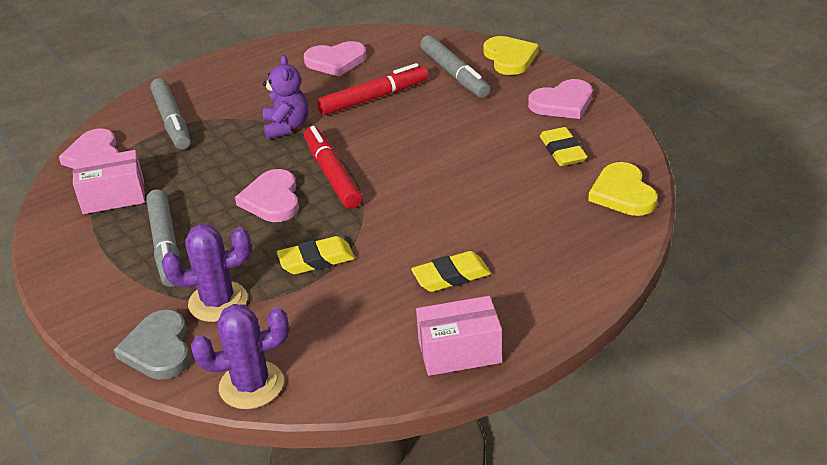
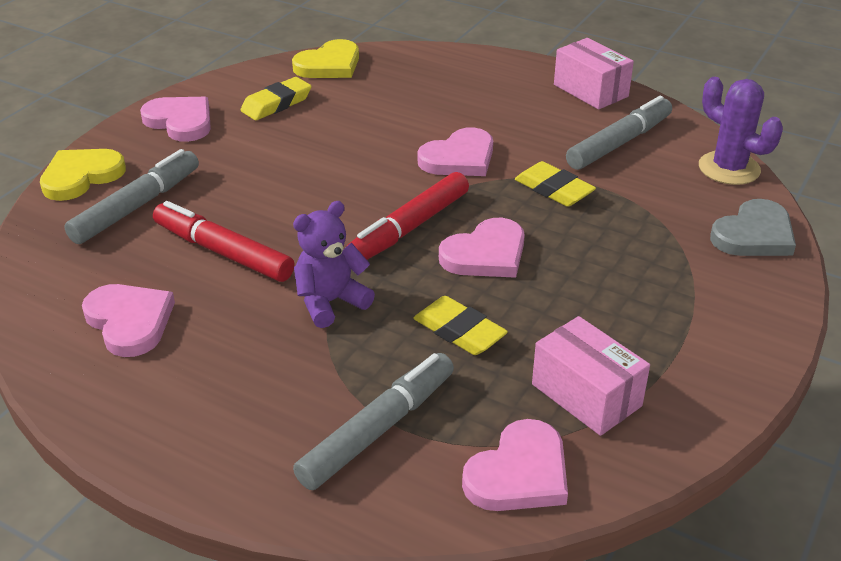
camera: 120 degrees left, 0 degrees up
grey marker [146,189,179,287] -> grey marker moved to [566,96,672,170]
purple cactus [162,224,251,322] -> none
yellow eraser [411,251,491,292] -> yellow eraser moved to [413,296,508,355]
none -> pink heart [418,127,493,176]

